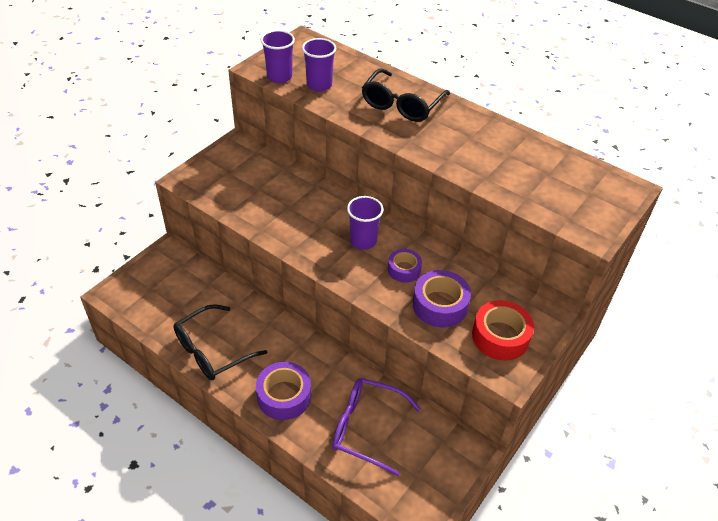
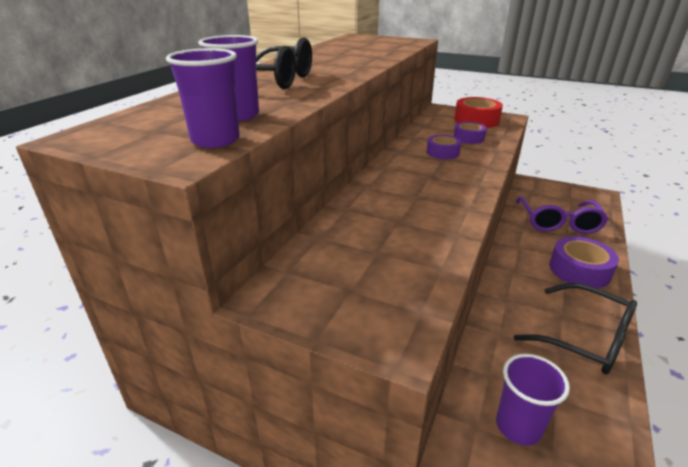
camera: 100 degrees left, 15 degrees down
purple cup [347,196,384,250] -> purple cup moved to [496,354,570,446]
purple tape [413,270,471,328] -> purple tape [454,122,487,144], size x0.63

